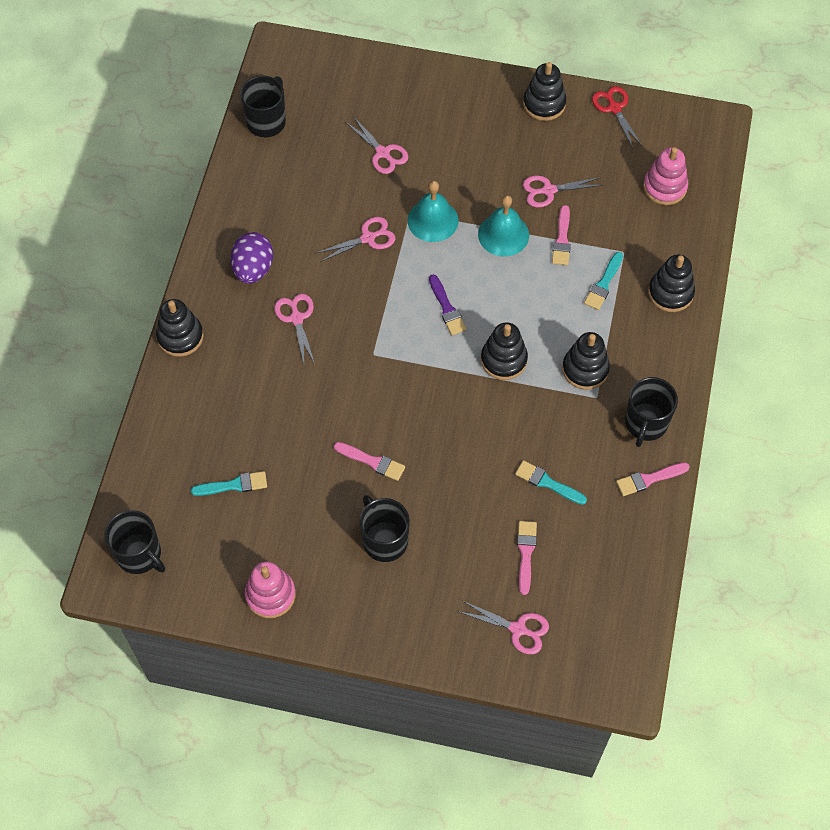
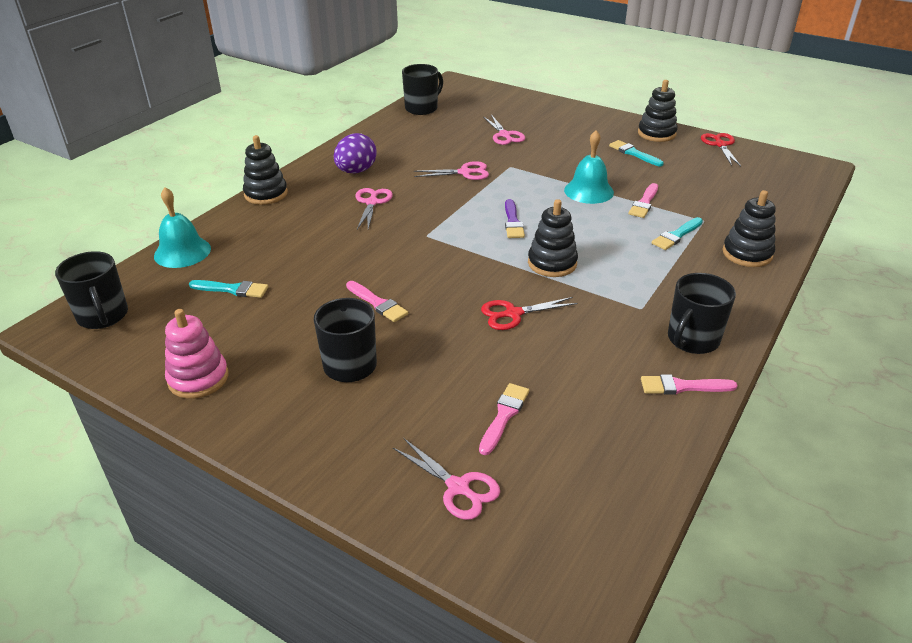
camera: 20 degrees right, 25 degrees down
turquoise bell [408,181,459,242] -> turquoise bell moved to [154,187,211,268]
turquoise brush [515,460,587,505] -> turquoise brush moved to [609,140,664,166]
pink scissors [523,175,603,208] -> none
black stacking toy [562,332,610,390] -> none
pink stacking toy [643,147,688,205] -> none
none -> red scissors [481,297,578,330]

